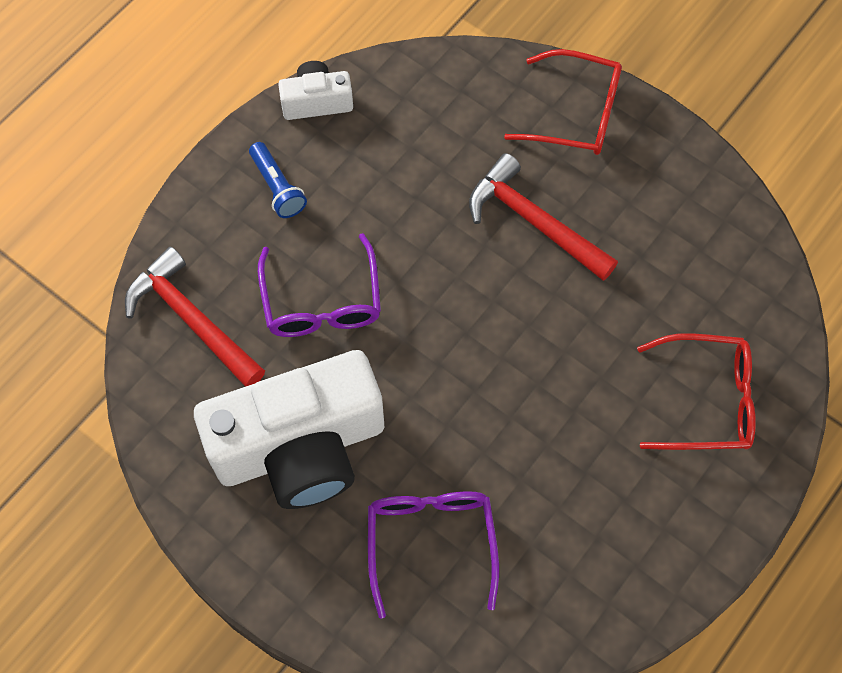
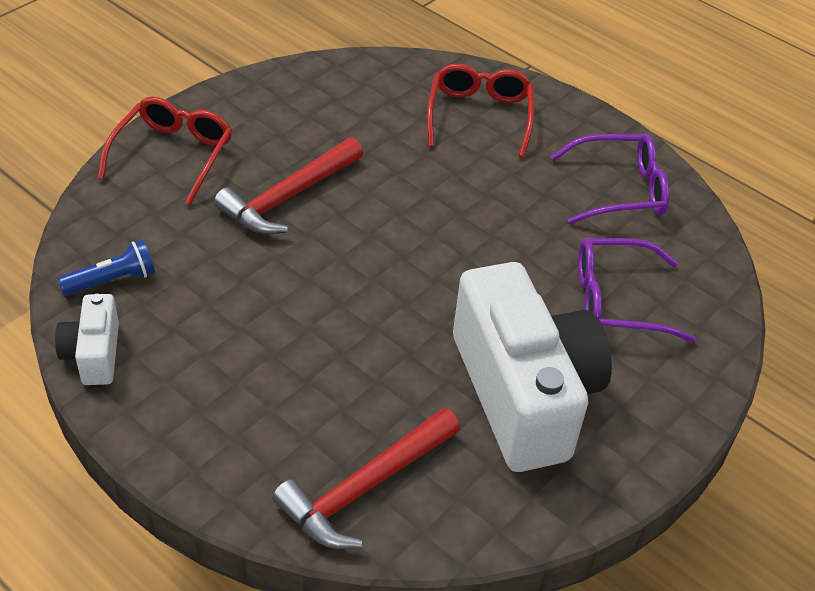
camera: 90 degrees left, 20 degrees down
blue flashlight [249,142,307,218] -> blue flashlight moved to [57,240,155,296]
purple glasses [258,233,381,337] -> purple glasses moved to [551,134,669,224]

